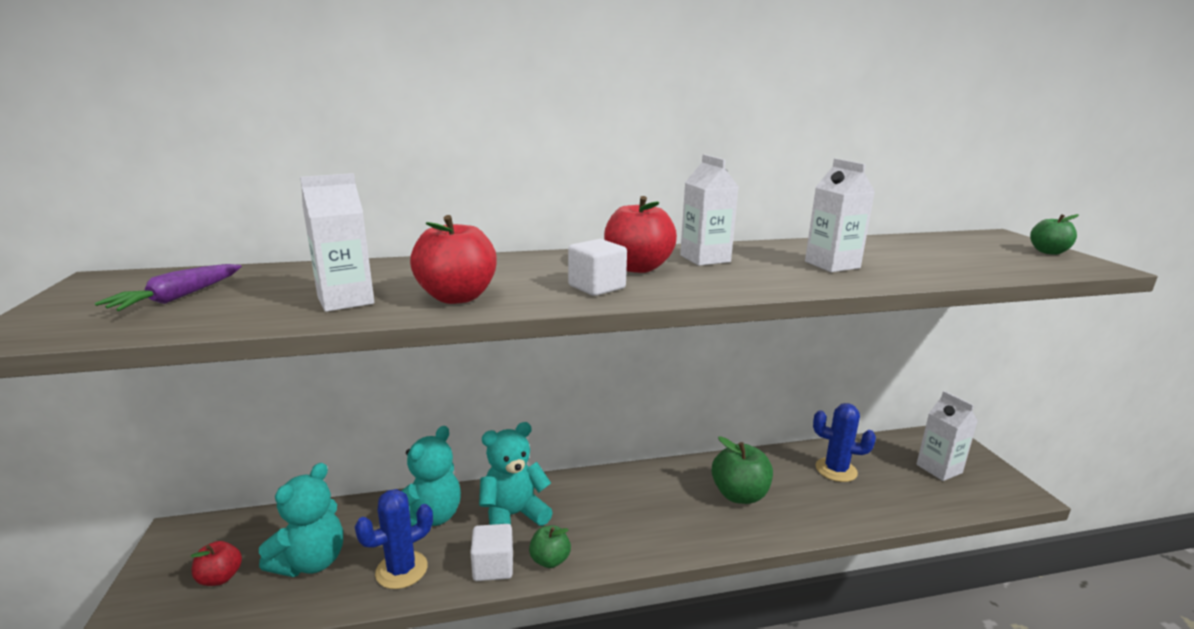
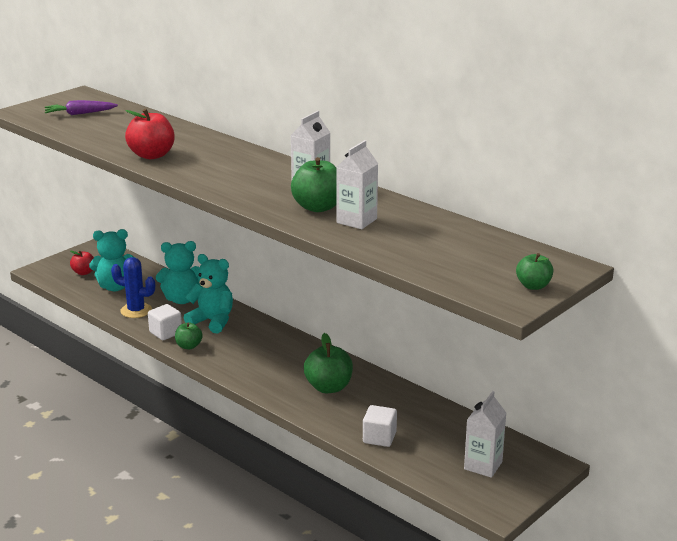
camera: 55 degrees right, 5 degrees up
white carton [300,173,374,312] -> none
white cube [568,239,627,296] -> white cube moved to [363,405,397,447]
red apple [604,196,677,273] -> none
blue cactus [813,403,876,482] -> none
none -> green apple [291,157,336,212]

